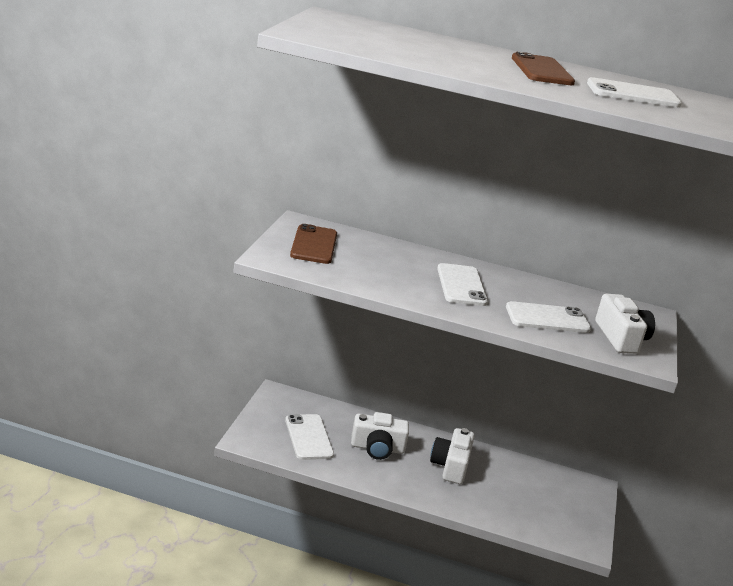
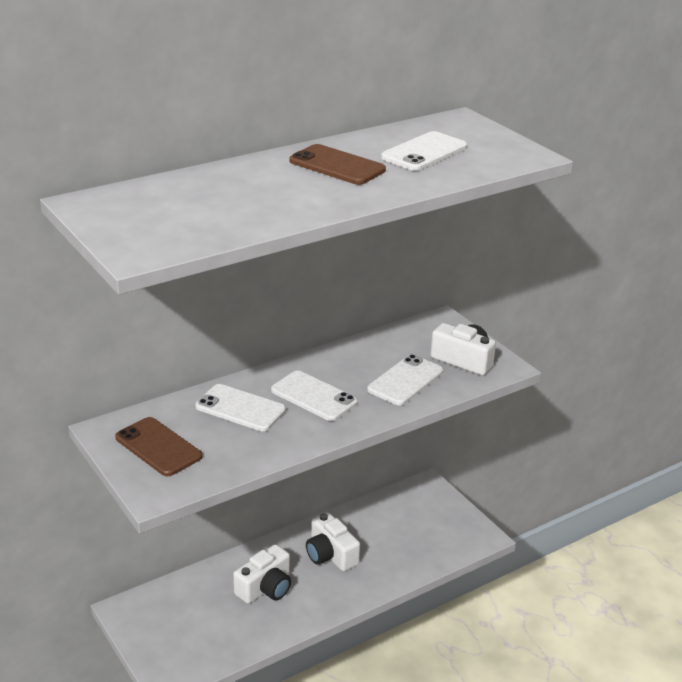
camera: 45 degrees left, 5 degrees up
white phone [285,414,334,460] -> white phone moved to [195,384,286,431]

